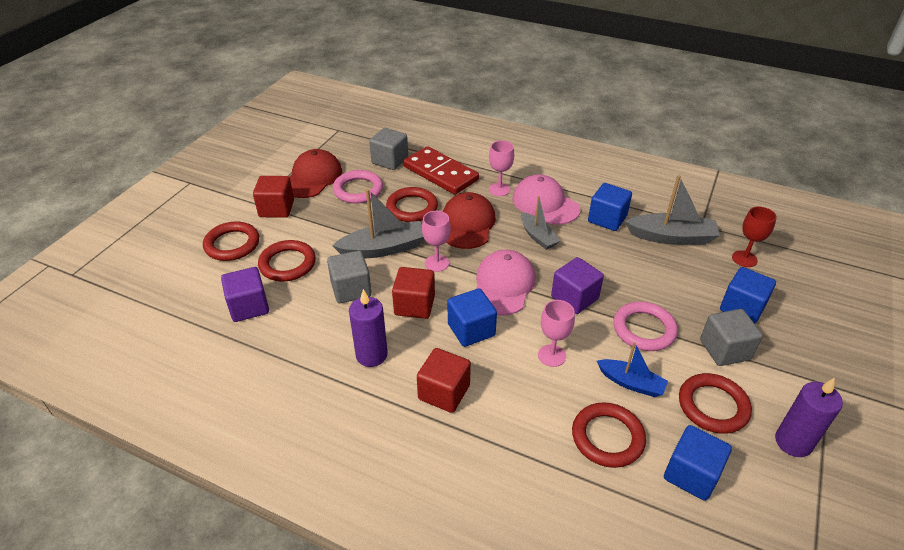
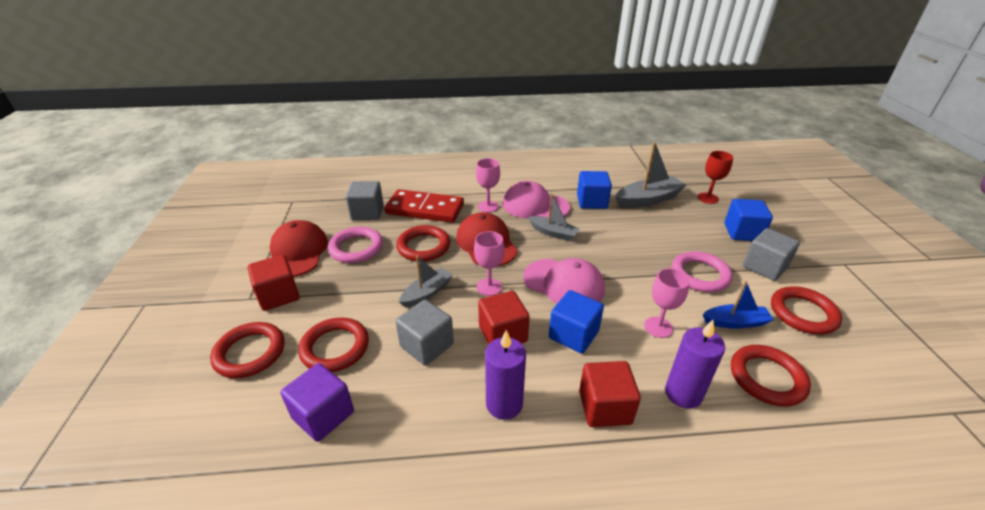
camera: 30 degrees left, 5 degrees down
grey boat [332,189,424,258] -> grey boat [399,256,453,308], size x0.63
pink cap [476,250,536,316] -> pink cap turned 135 degrees clockwise [523,258,605,304]
purple cube [551,257,604,314] -> none
blue cube [664,425,732,501] -> none
purple candle [775,378,843,457] -> purple candle moved to [665,320,725,409]

